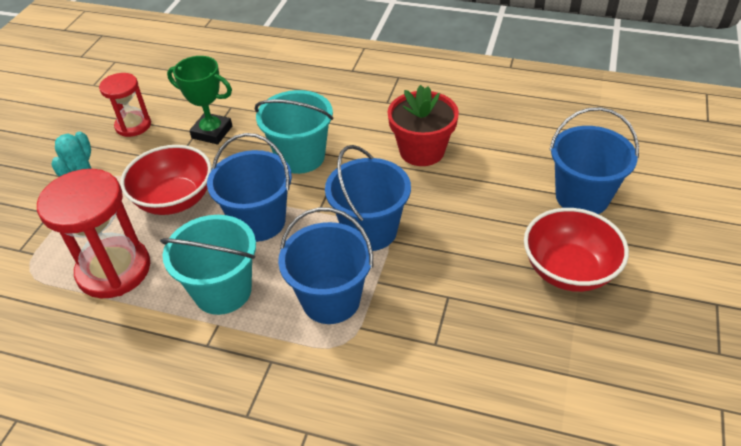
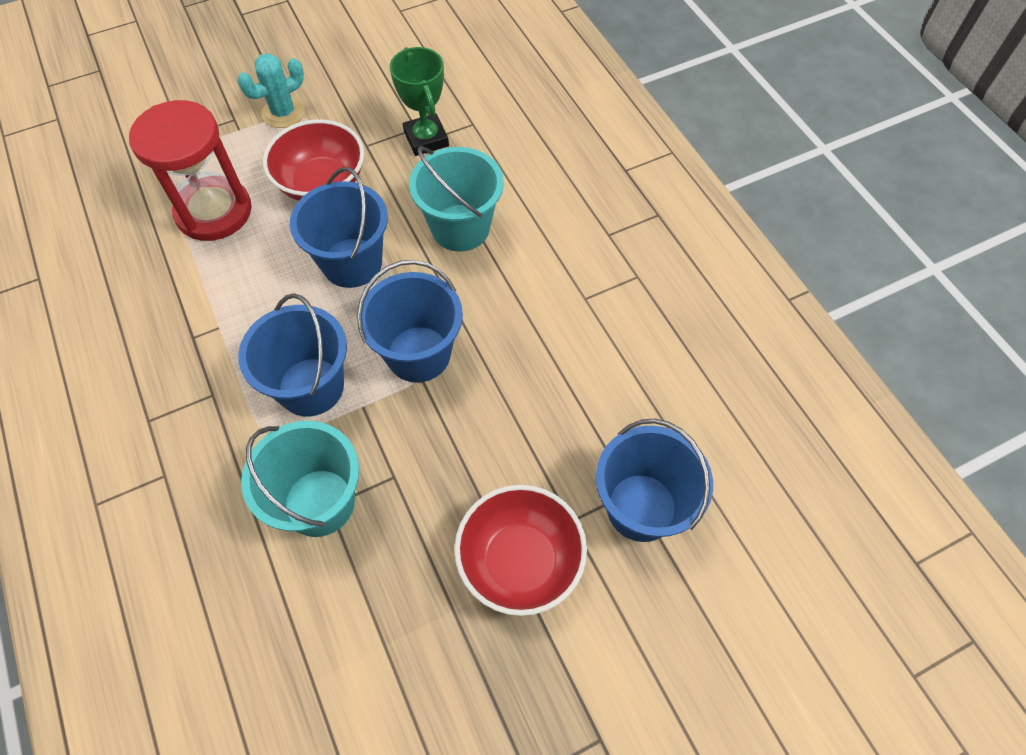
camera: 45 degrees right, 15 degrees up
red hourglass [99,73,151,137] -> none
turquoise bucket [160,215,256,315] -> turquoise bucket moved to [241,421,359,537]
red flower pot [387,85,459,166] -> none

